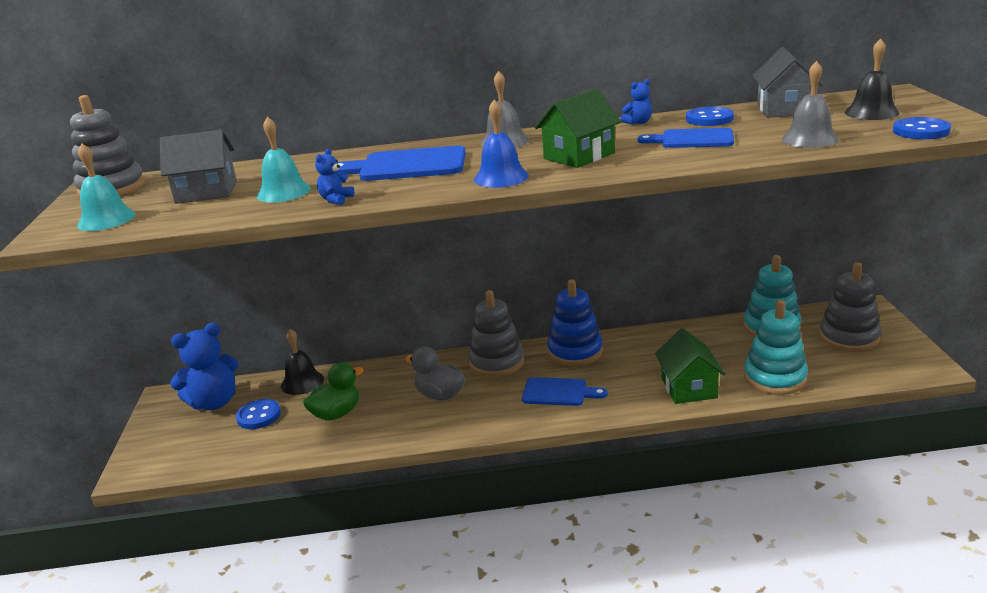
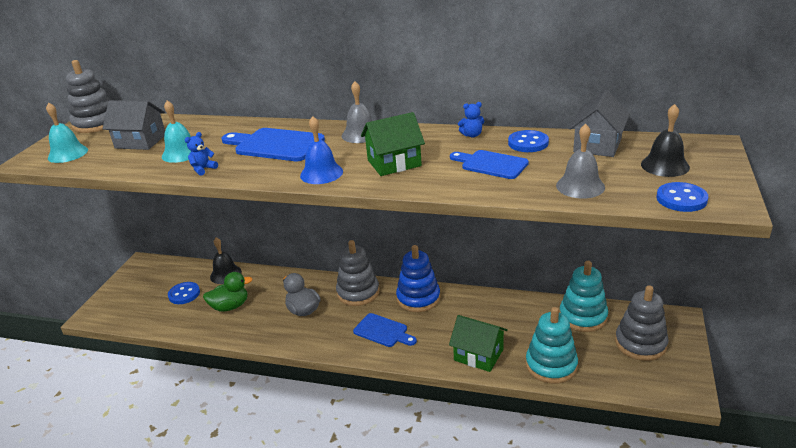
camera: 20 degrees right, 5 degrees up
blue teddy bear [170,323,238,410] -> none
green house [655,328,726,404] -> green house turned 75 degrees counterclockwise [449,315,508,372]

